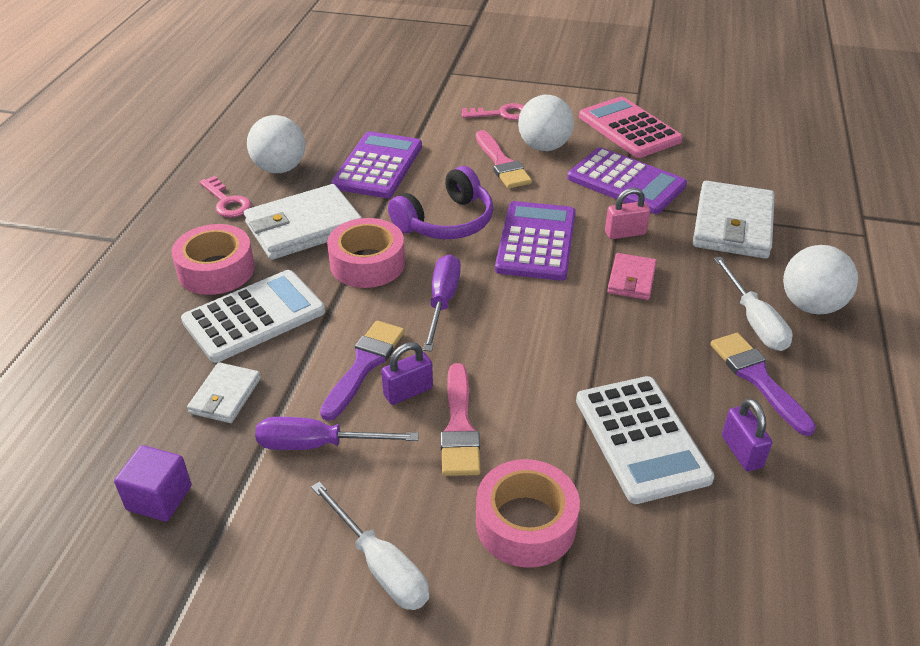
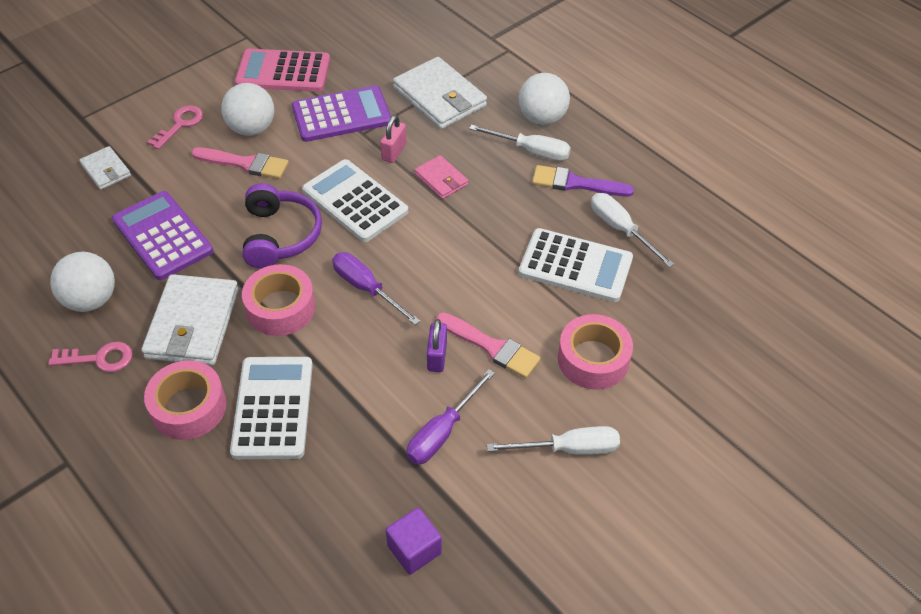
camera: 55 degrees left, 10 degrees up
white wallet [187,362,261,423] -> white wallet moved to [79,146,131,190]
purple brush [320,321,405,421] -> none
purple calculator [495,201,576,281] -> white calculator [302,159,408,242]
purple padlock [722,398,772,471] -> white screwdriver [591,193,674,267]

